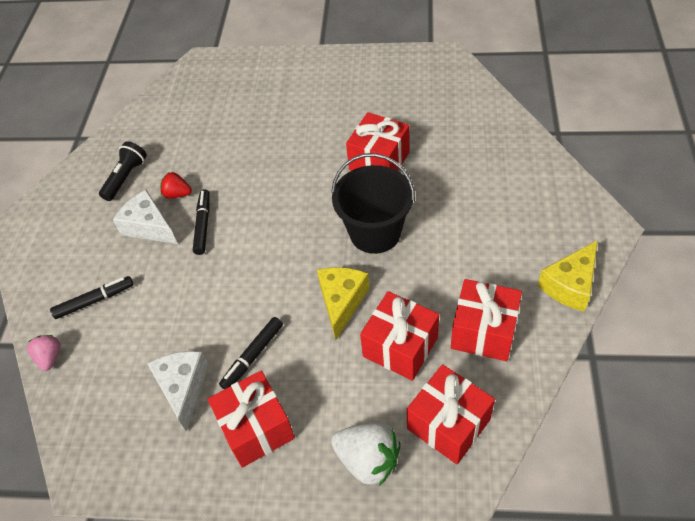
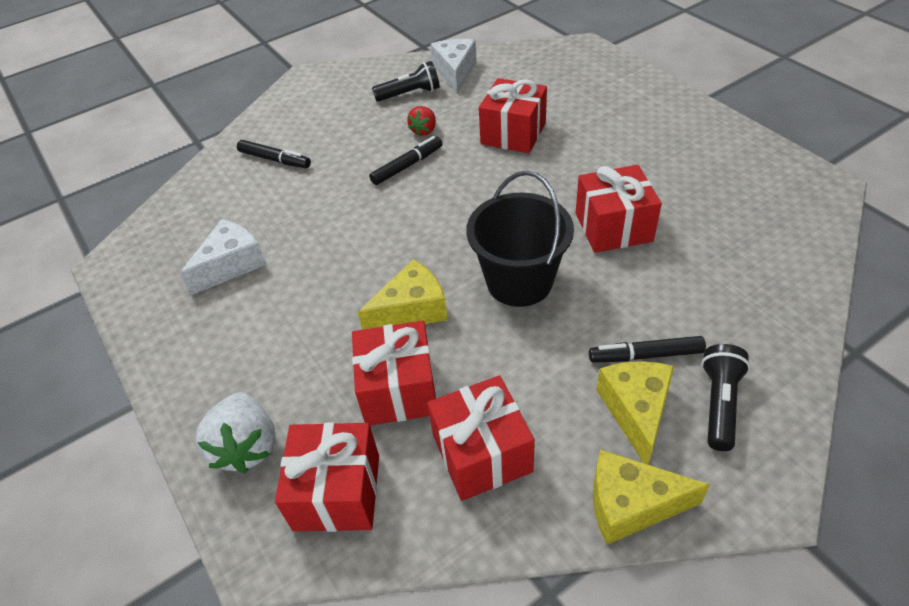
camera: 50 degrees right, 5 degrees down
pink strawberry [27,335,61,371] -> none
white cheese [113,190,178,244] -> white cheese moved to [431,39,477,94]
red strawberry [160,172,192,198] -> red strawberry turned 135 degrees counterclockwise [407,106,436,136]
red gift [207,370,295,468] -> red gift moved to [479,78,547,153]
black marker [219,317,283,389] -> black marker moved to [589,336,706,362]
none -> yellow cheese [596,361,674,464]
none -> black flashlight [701,344,750,451]

